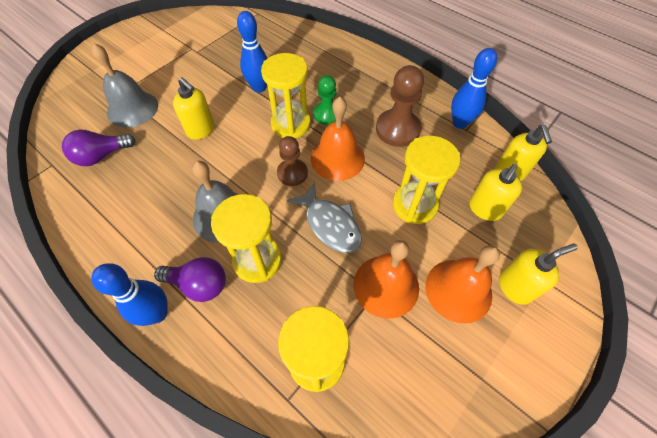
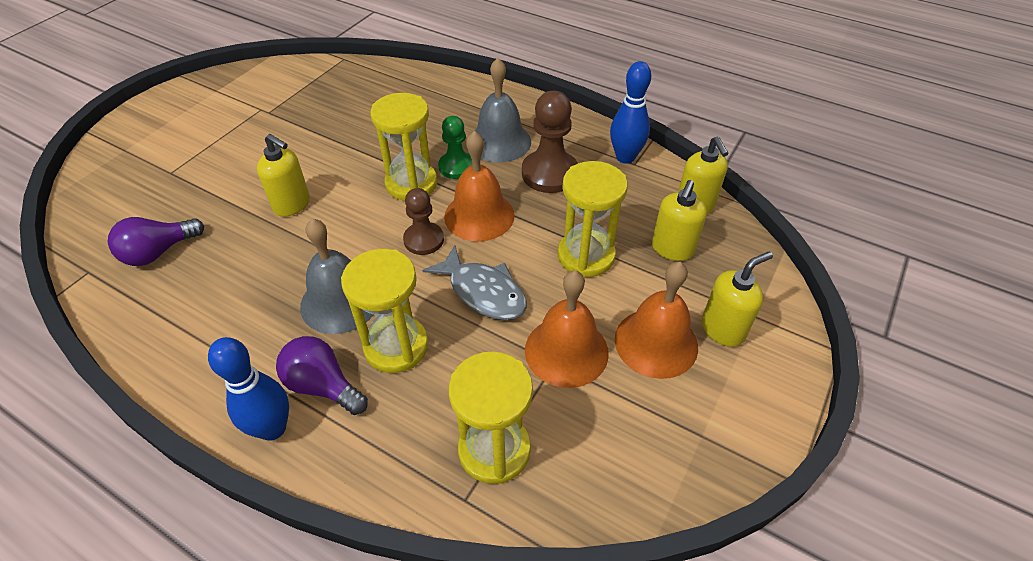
camera: 10 degrees left, 10 degrees down
grey bell [91,43,158,128] -> grey bell moved to [475,58,531,162]
purple light bulb [154,257,226,302] -> purple light bulb turned 150 degrees counterclockwise [276,336,368,415]
blue bowling pin [237,11,267,93] -> none

